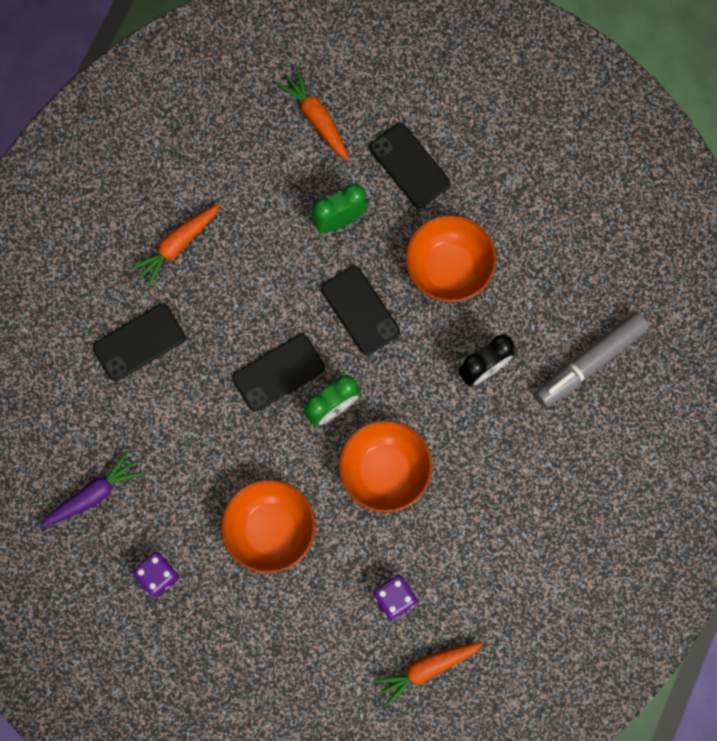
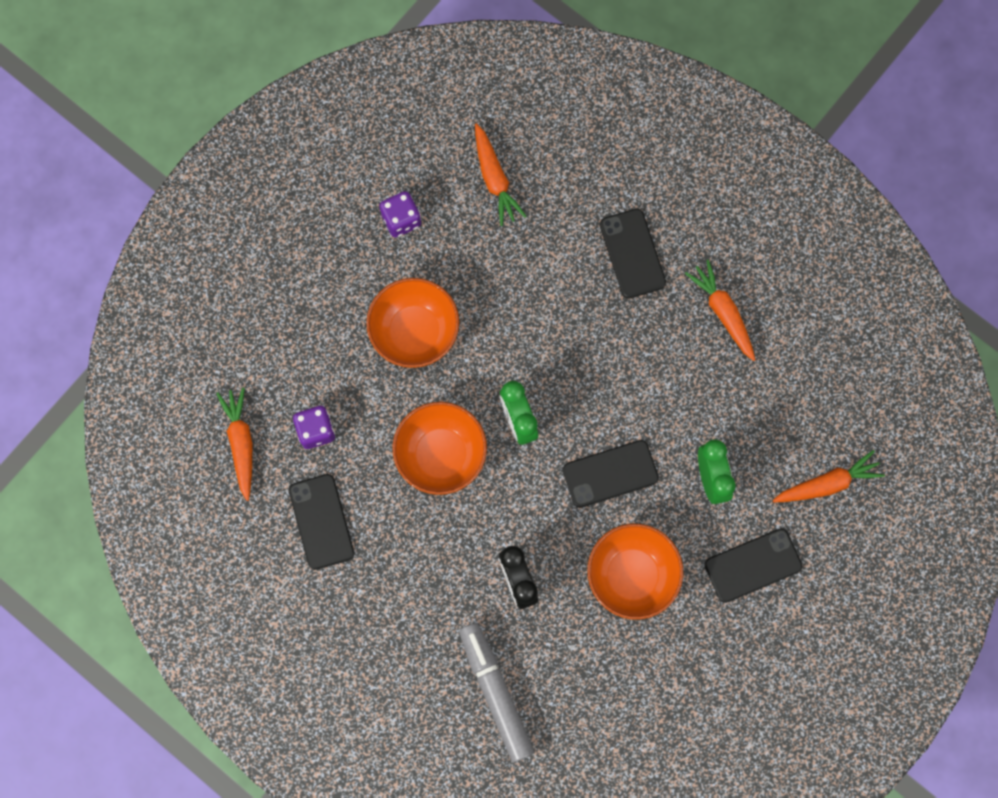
camera: 105 degrees right, 0 degrees up
purple carrot [40,451,143,528] -> orange carrot [475,123,527,226]
black phone [232,334,325,412] -> black phone moved to [289,474,354,570]

